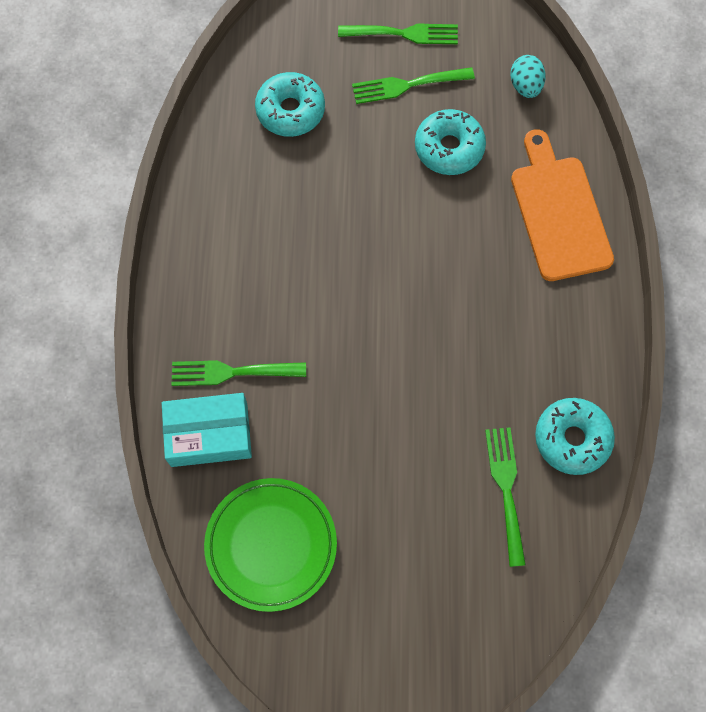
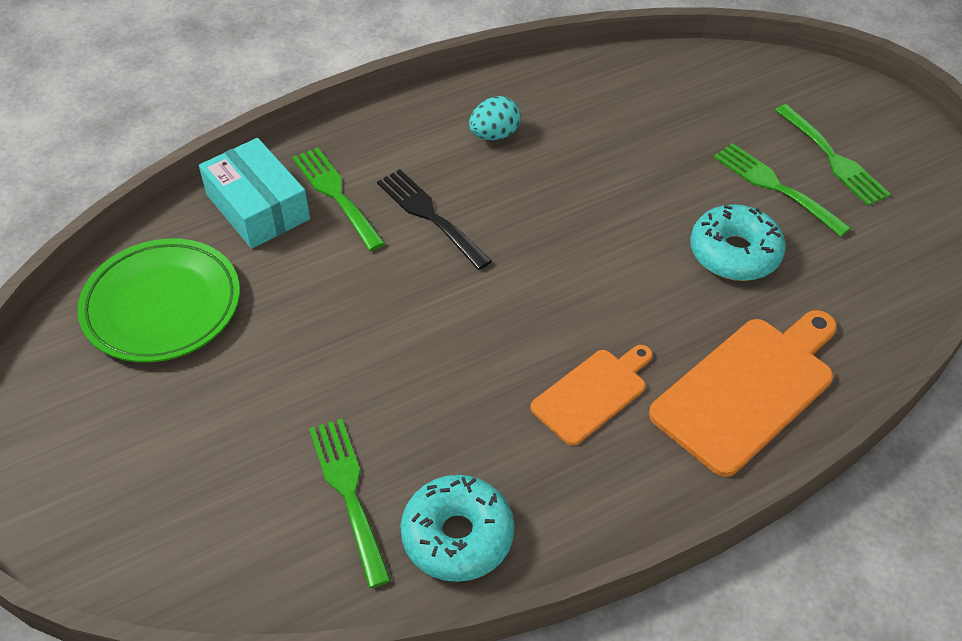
camera: 60 degrees right, 20 degrees down
turquoise donut [255,72,325,137] -> none
green fork [485,427,526,567] -> green fork turned 75 degrees counterclockwise [309,419,391,588]
turquoise egg [510,55,546,98] -> turquoise egg moved to [469,96,521,140]
none -> black fork [377,169,492,270]
none -> orange cutting board [530,345,653,446]

